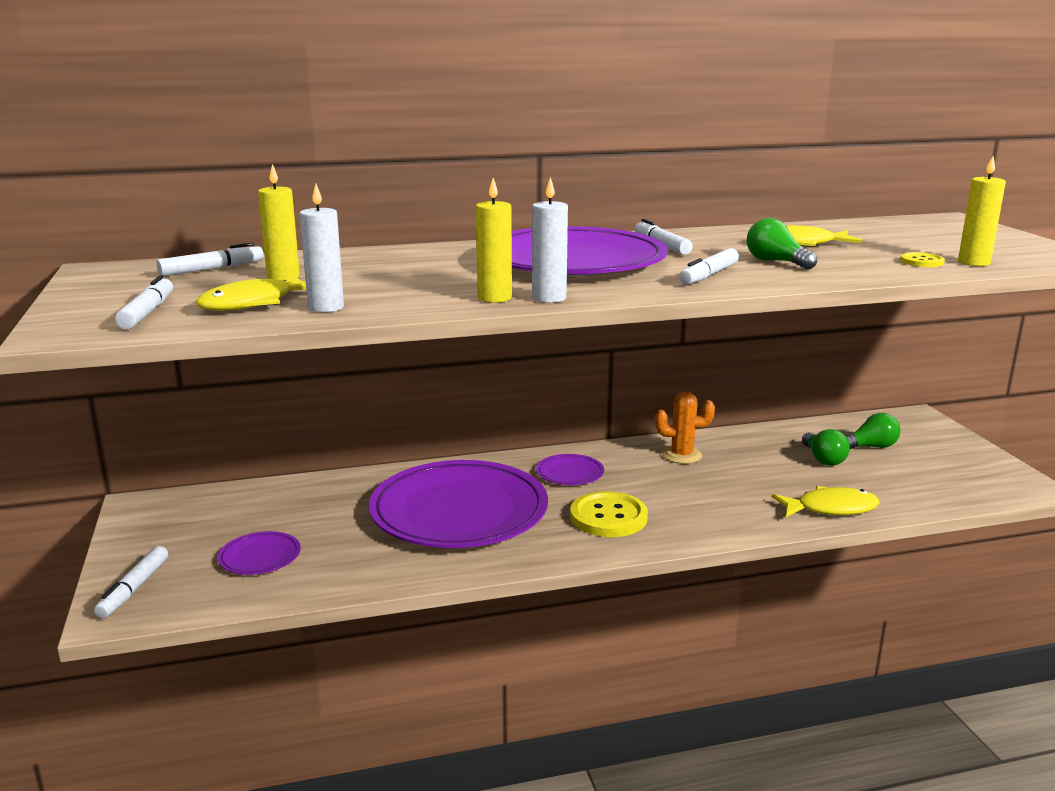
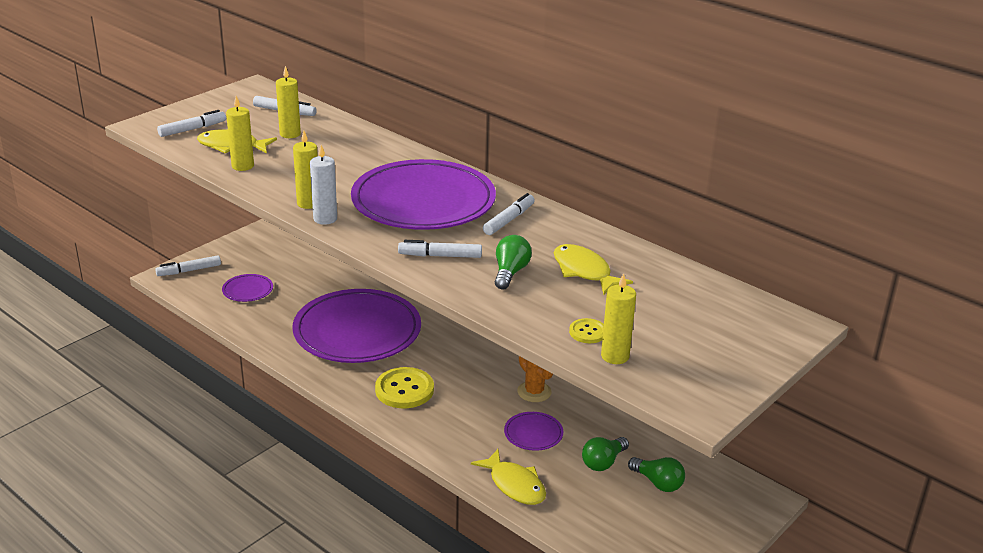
camera: 55 degrees right, 10 degrees up
white candle [299,184,344,313] -> yellow candle [226,96,254,171]
purple plate [536,454,604,485] -> purple plate moved to [504,412,563,451]

